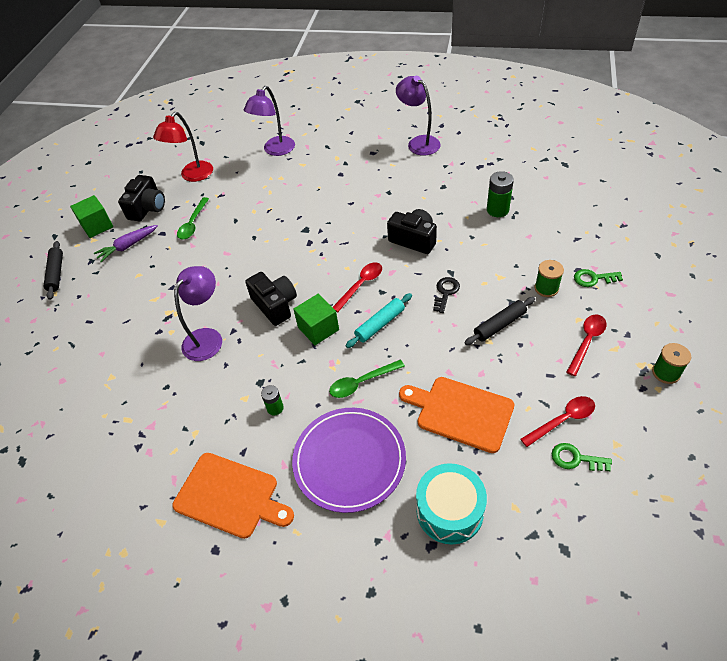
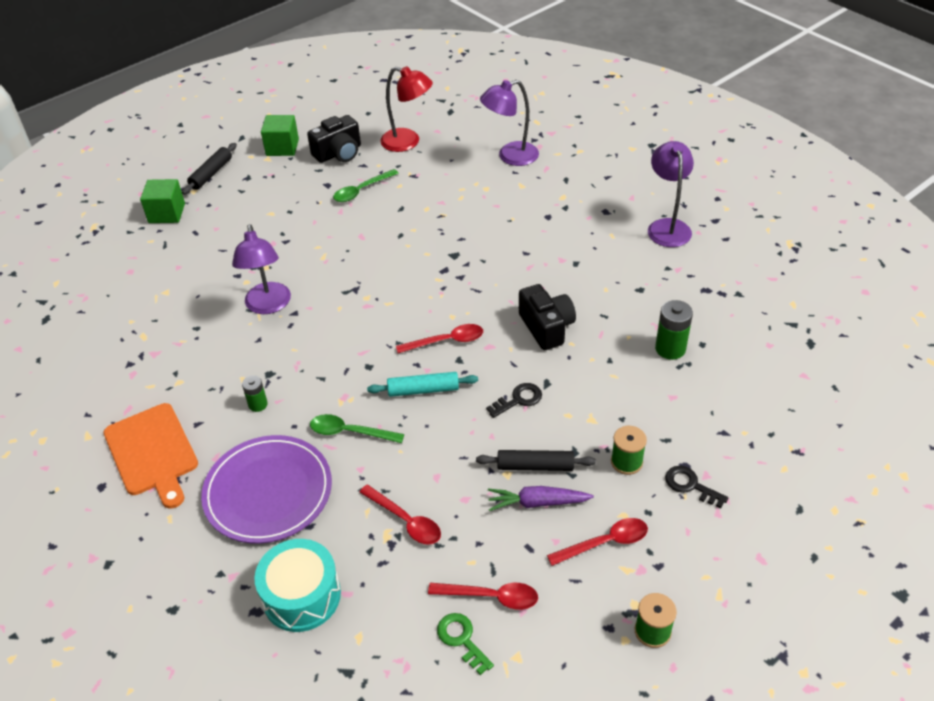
camera: 35 degrees right, 5 degrees down
purple carrot [93,225,158,262] -> purple carrot moved to [488,486,594,511]
red lamp [153,112,213,182] -> red lamp turned 135 degrees counterclockwise [380,66,433,152]
purple lamp [174,266,222,361] -> purple lamp turned 105 degrees clockwise [232,224,291,314]
black camera [245,272,297,326] -> none
green cube [293,294,339,345] -> green cube moved to [140,179,185,223]
orange cutting board [399,377,514,453] -> red spoon [359,485,441,545]
green key [574,269,623,287] -> black key [665,466,729,508]

